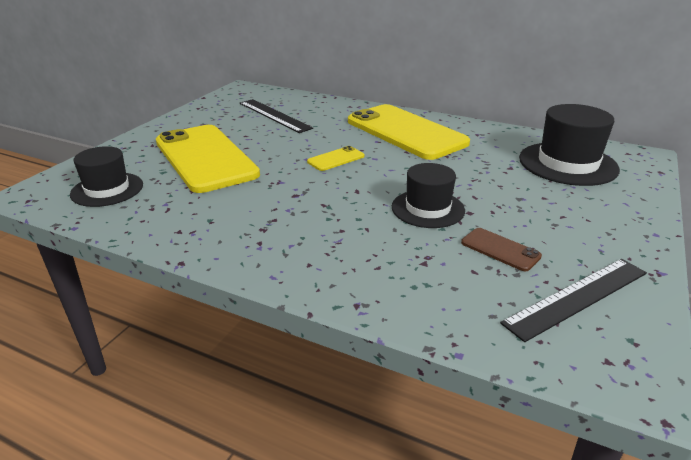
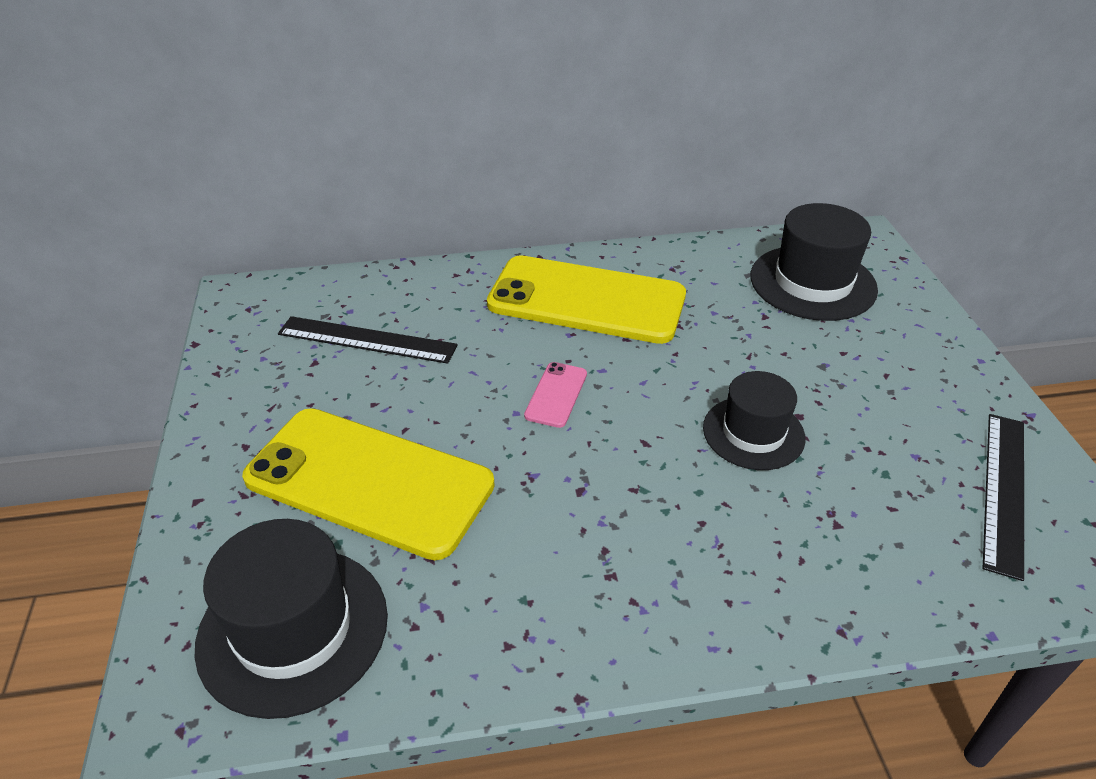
camera: 35 degrees left, 10 degrees up
black hat [70,146,143,207] -> black hat [194,519,388,719], size x1.50
yellow phone [307,146,364,171] -> pink phone [524,362,587,428]
brown phone [461,228,542,271] -> none

